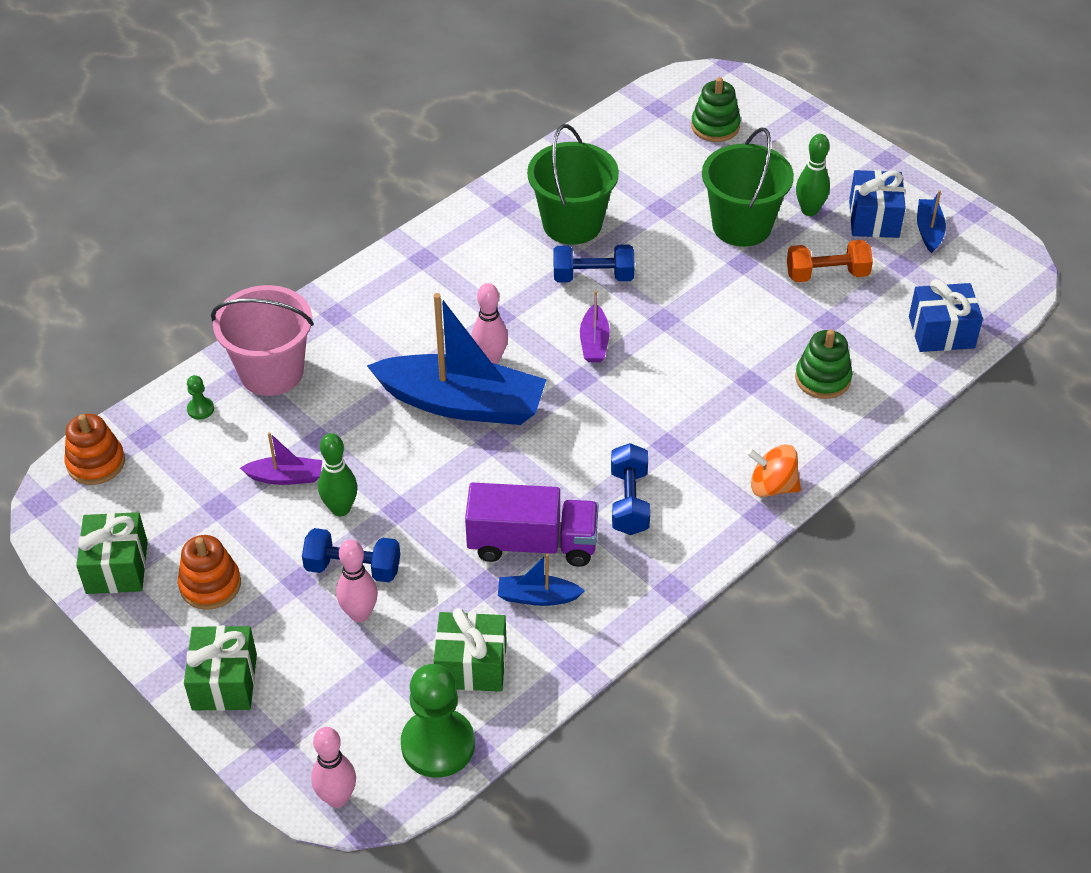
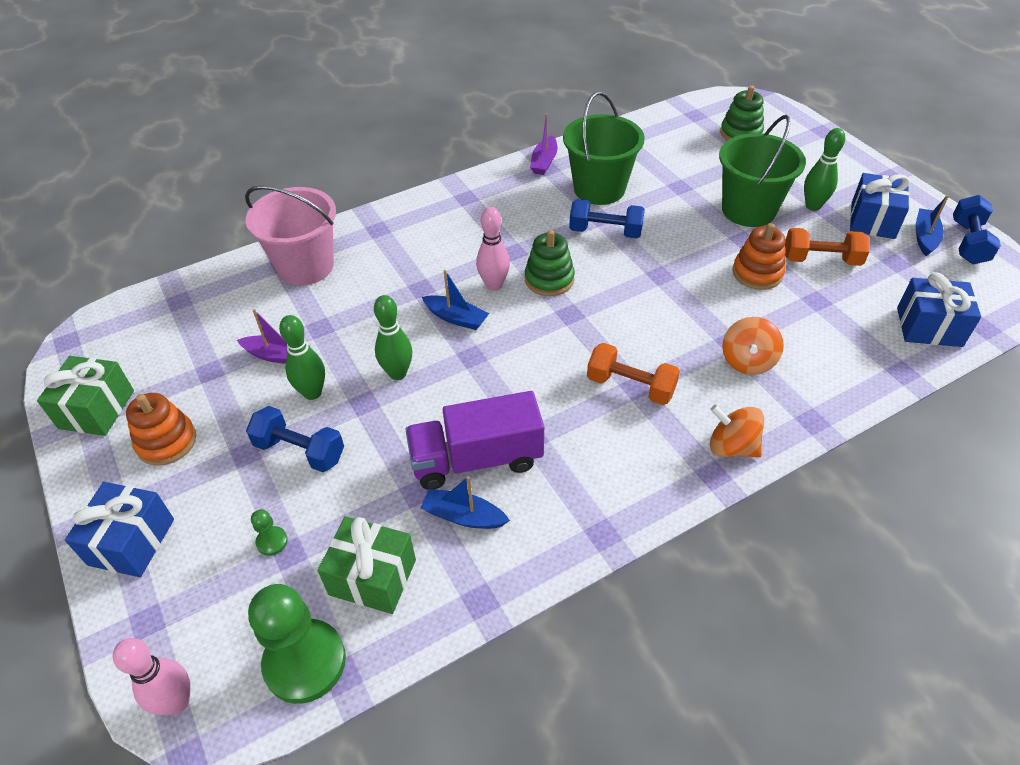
camera: 15 degrees right, 0 degrees up
orange stacking toy [64,414,125,485] -> orange stacking toy moved to [732,223,786,290]
green gift [184,625,257,711] -> blue gift [65,482,174,577]
green pawn [187,375,214,419] -> green pawn moved to [251,509,288,556]
pink bowling pin [336,539,378,622] -> none
blue boat [367,293,547,425] -> blue boat [422,270,489,330], size x0.44
purple truck [465,482,599,567] -> purple truck turned 150 degrees clockwise [405,391,544,490]
purple boat [580,291,610,362] -> purple boat moved to [530,113,557,175]
blue dumbbell [611,443,650,535] -> blue dumbbell moved to [953,195,1001,264]
green stacking toy [795,329,852,399] -> green stacking toy moved to [525,230,575,296]
none -> green bowling pin [374,295,412,380]
none -> orange dumbbell [587,343,680,405]
none -> orange spinning top [722,317,784,375]

